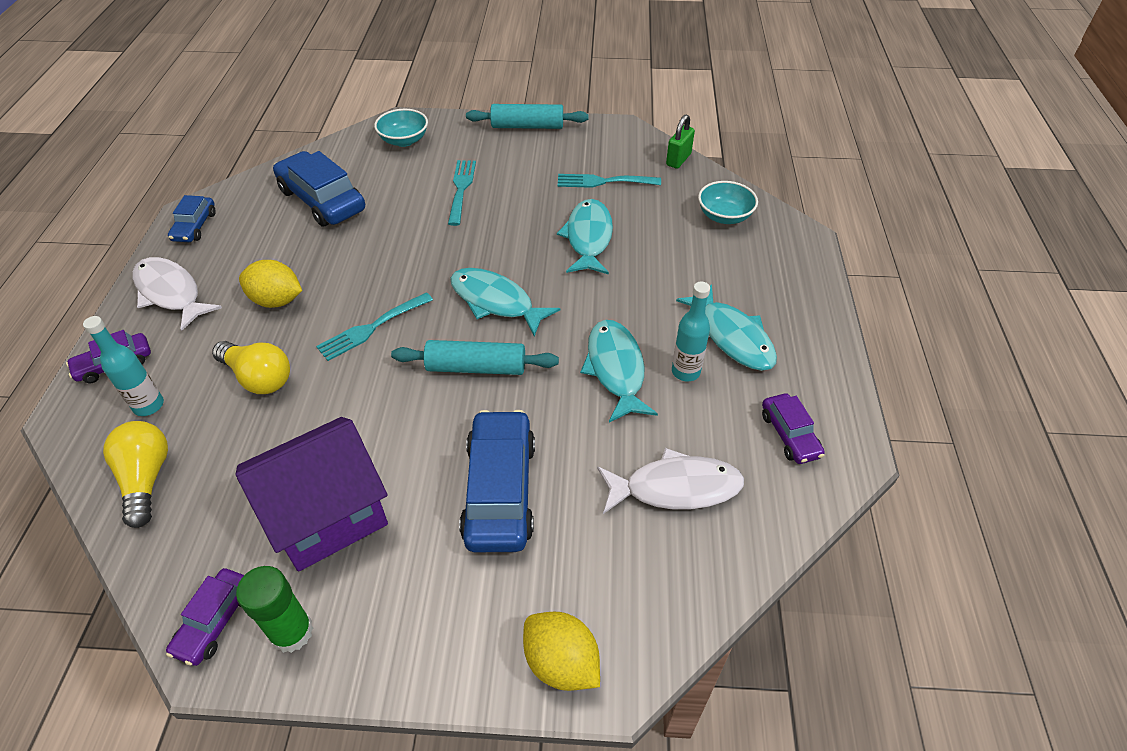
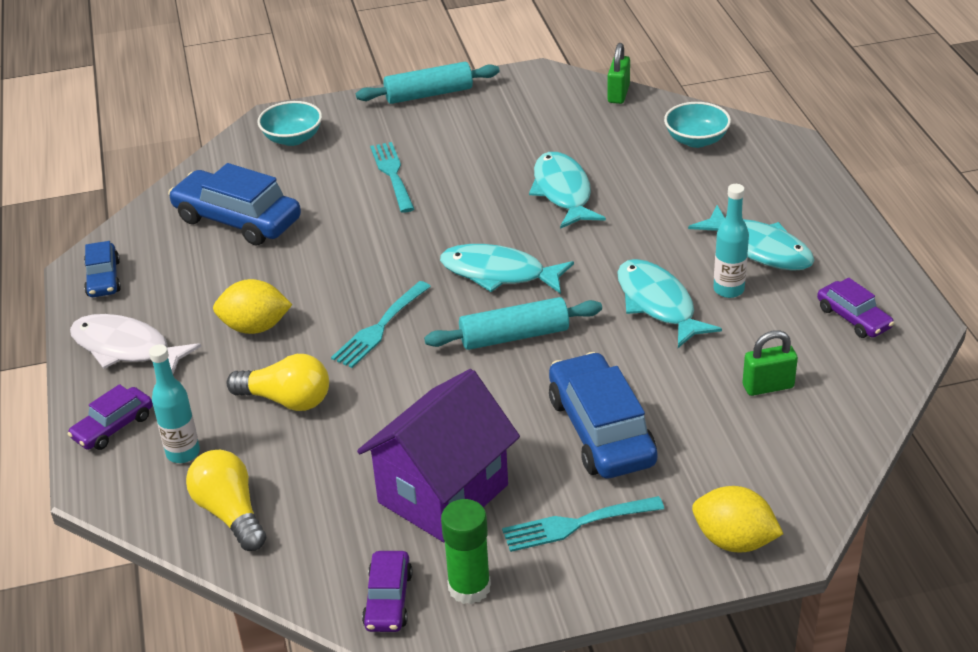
camera: 15 degrees left, 10 degrees down
turquoise fork [558,174,661,188] -> turquoise fork moved to [502,496,664,552]
white fish [597,448,744,514] -> green padlock [743,330,798,396]

